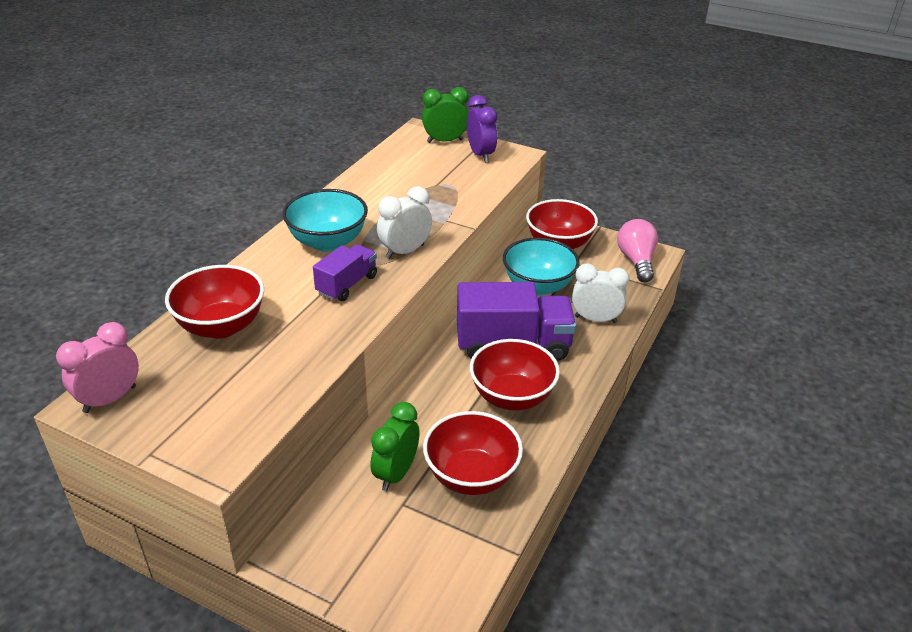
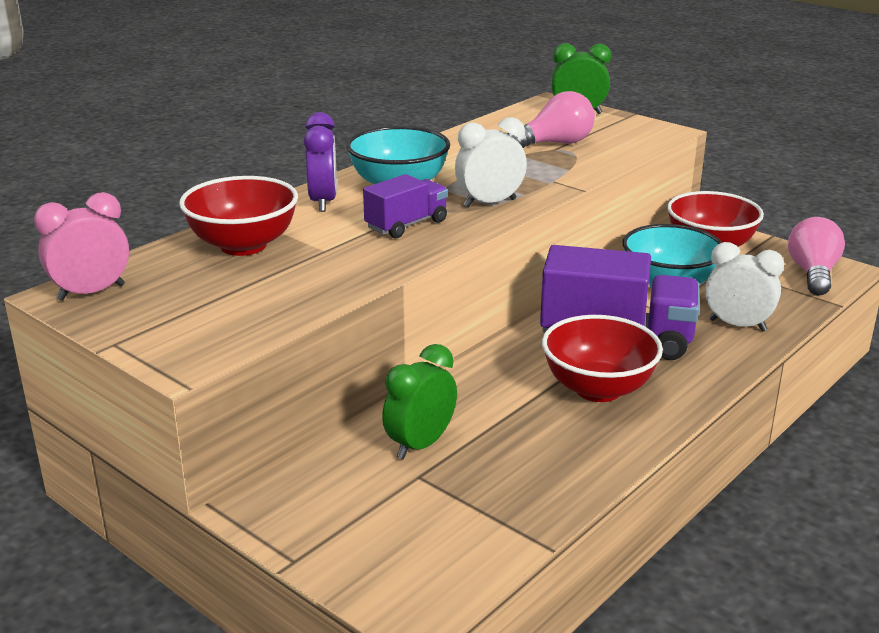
camera: 15 degrees right, 10 degrees down
red bowl [423,411,523,495] -> none
purple clock [467,95,497,163] -> purple clock moved to [304,112,337,212]
none -> pink light bulb [508,91,595,148]

